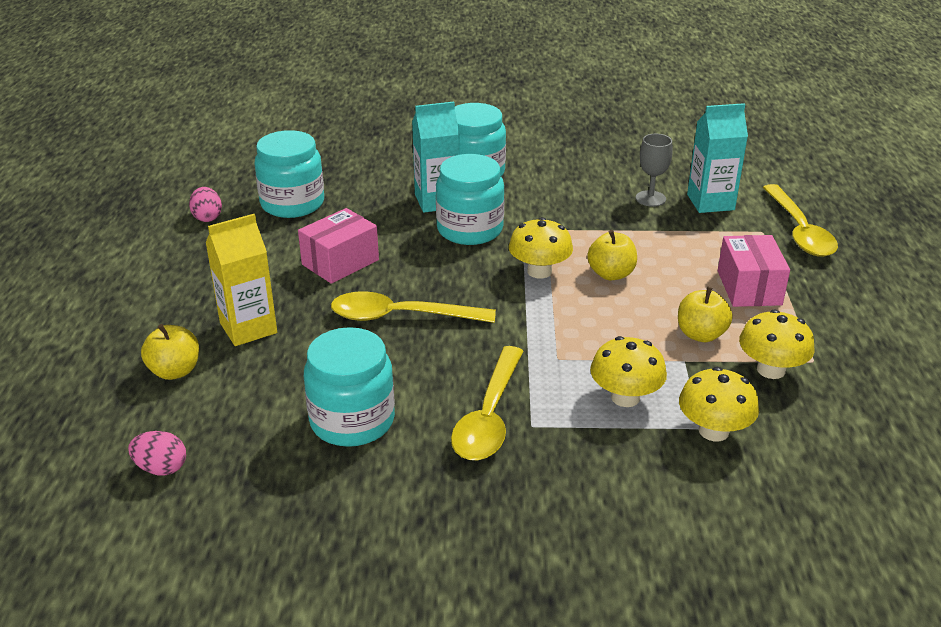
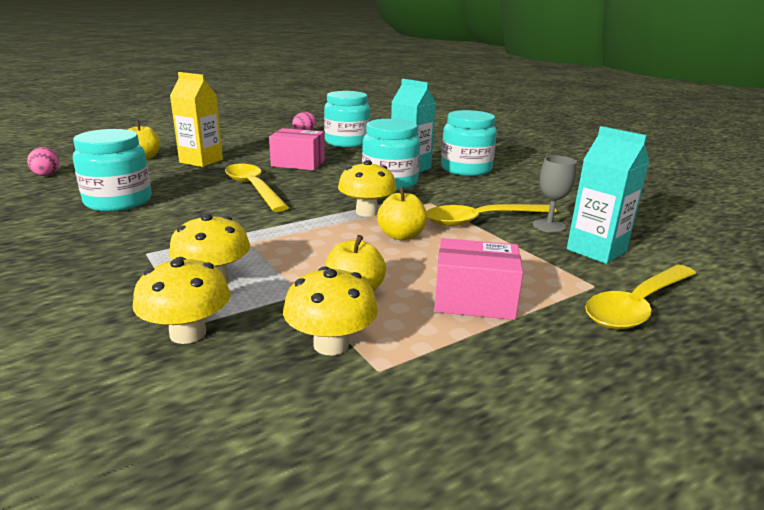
camera: 55 degrees right, 10 degrees down
yellow spoon [451,346,523,460] -> yellow spoon moved to [426,204,557,226]
pink box [718,235,790,307] -> pink box turned 45 degrees clockwise [434,238,523,320]

